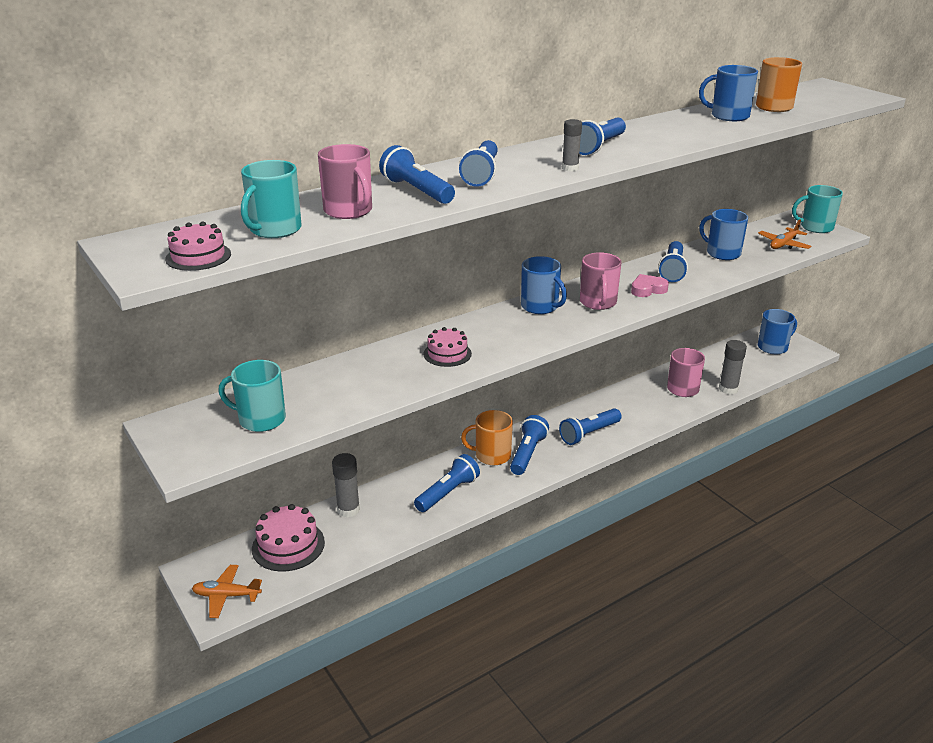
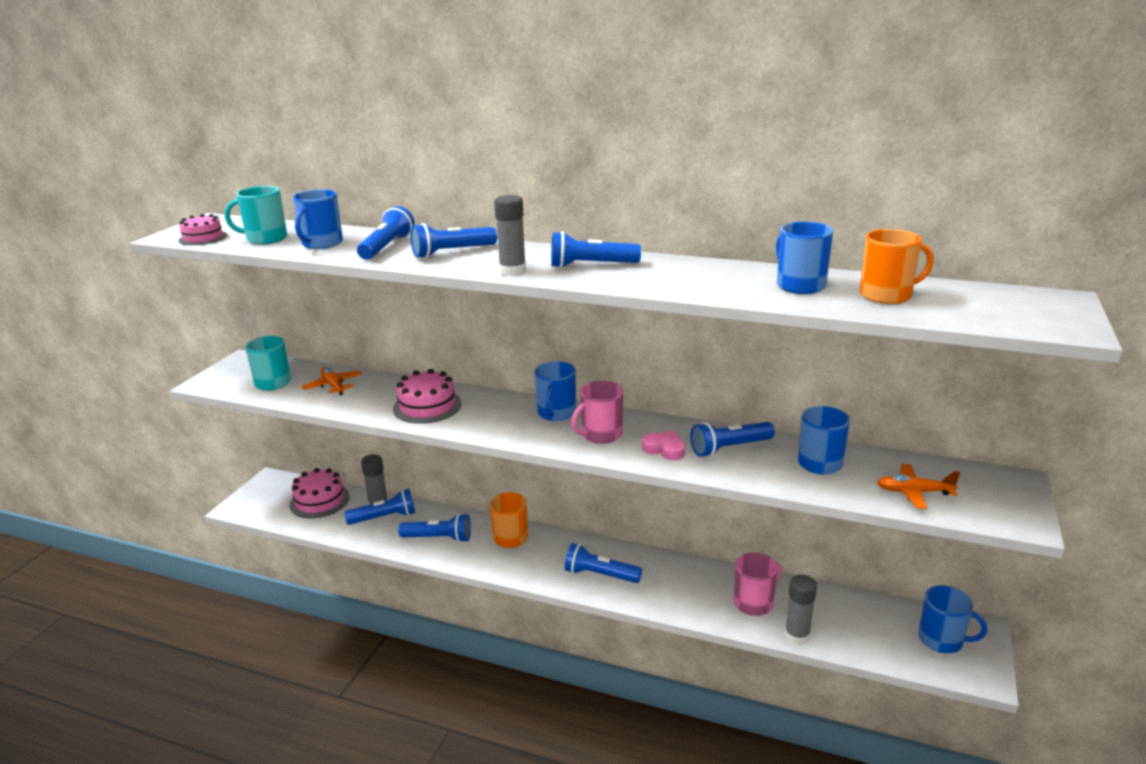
camera: 55 degrees right, 5 degrees down
orange plane [192,565,262,618] -> orange plane moved to [302,367,362,396]
pink mug [318,144,372,219] -> blue mug [293,189,343,249]
pink cake [423,327,472,367] -> pink cake [393,369,461,423], size x1.52
blue flashlight [510,415,549,475] -> blue flashlight moved to [344,489,415,525]
grey glue stick [562,119,582,171] -> grey glue stick [494,195,526,276], size x1.52
turquoise mug [792,185,843,233] -> none

